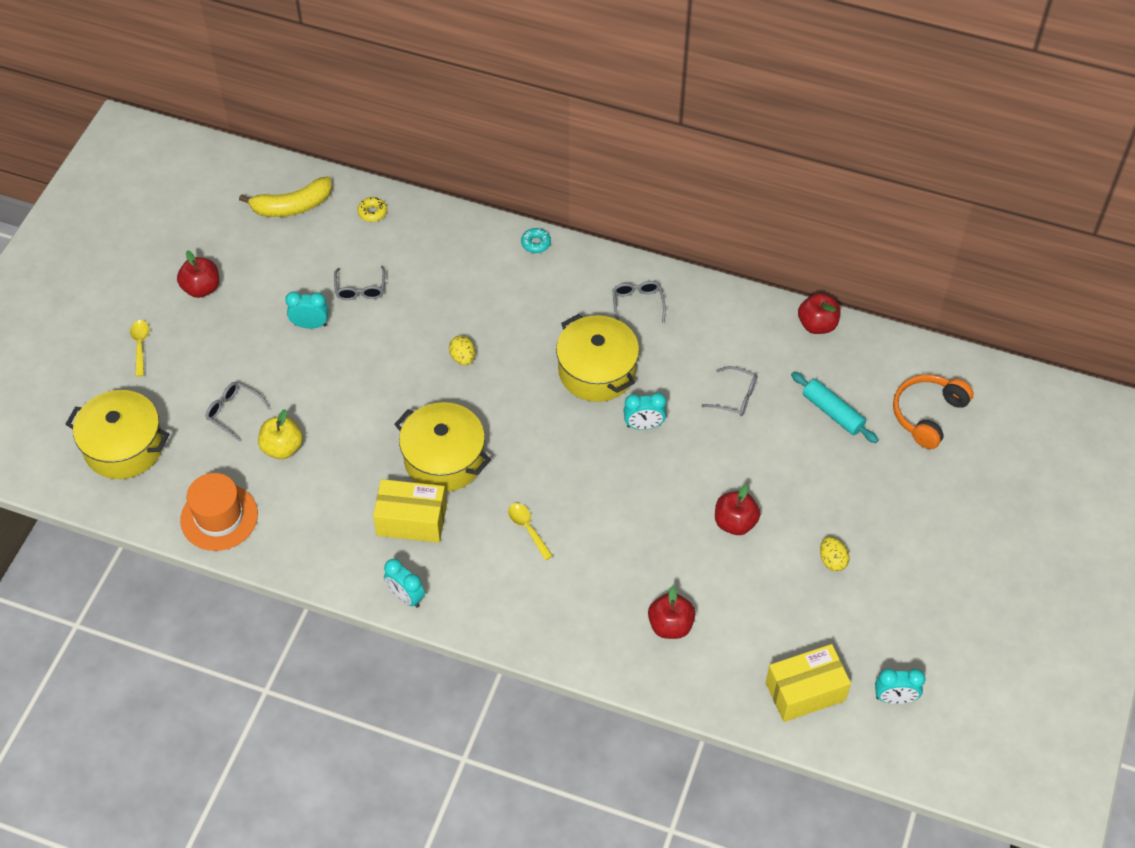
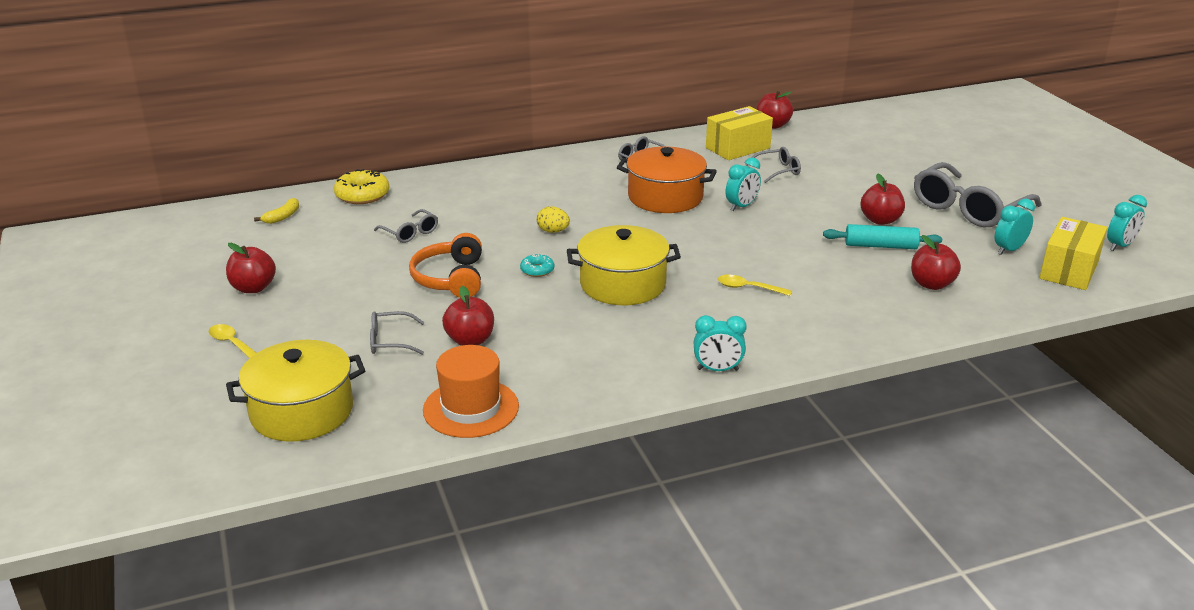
camera: 40 degrees left, 25 degrees down
yellow banana [239,177,332,217] -> yellow banana [254,198,299,224], size x0.54
yellow apple [258,409,303,459] -> red apple [442,286,494,346]
turquoise clock [285,292,329,329] -> turquoise clock moved to [995,199,1035,255]
yellow donut [357,197,387,222] -> yellow donut [334,169,390,204], size x1.79
yellow box [373,479,447,543] -> yellow box moved to [706,106,773,160]
turquoise donut [521,228,551,253] -> turquoise donut moved to [520,254,554,277]
yellow pot [556,314,639,402] -> orange pot [617,147,717,213]
turquoise rolling pin [791,372,878,443] -> turquoise rolling pin moved to [823,224,942,249]
yellow egg [820,537,850,571] -> grey glasses [914,162,1042,227]
orange headphones [893,375,974,449] -> orange headphones moved to [409,233,482,298]

